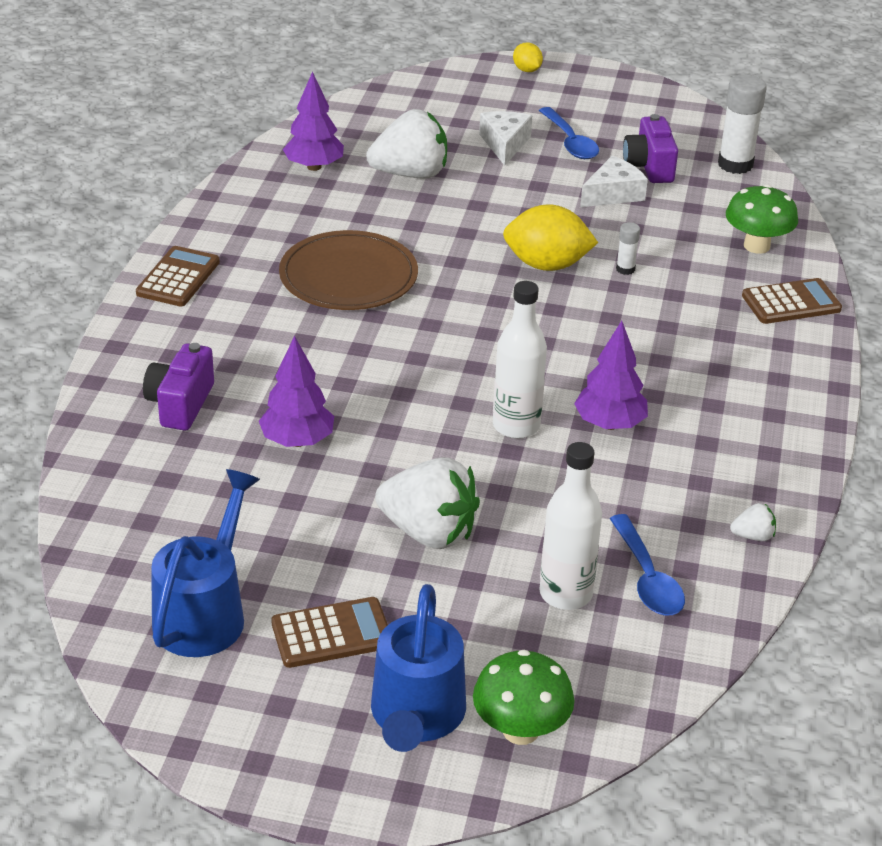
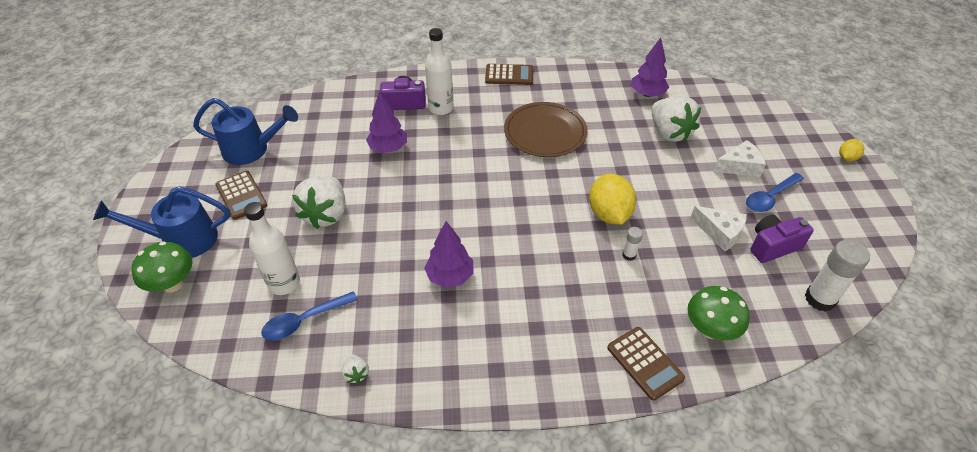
camera: 75 degrees right, 10 degrees up
white bottle [493,281,547,439] -> white bottle moved to [425,28,454,115]

